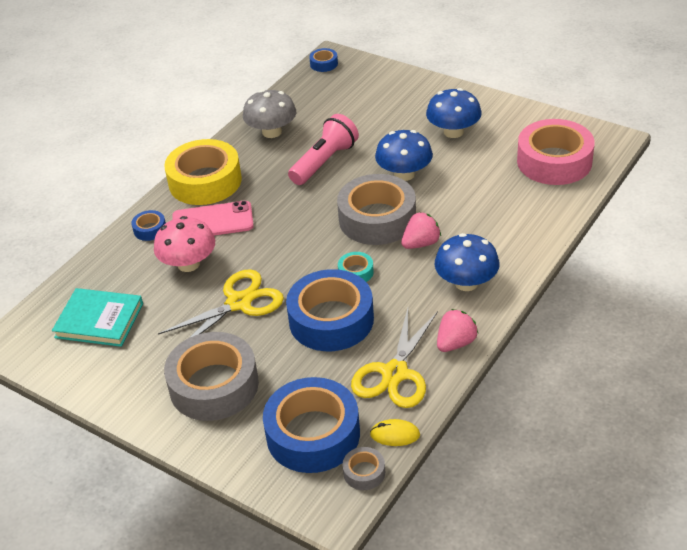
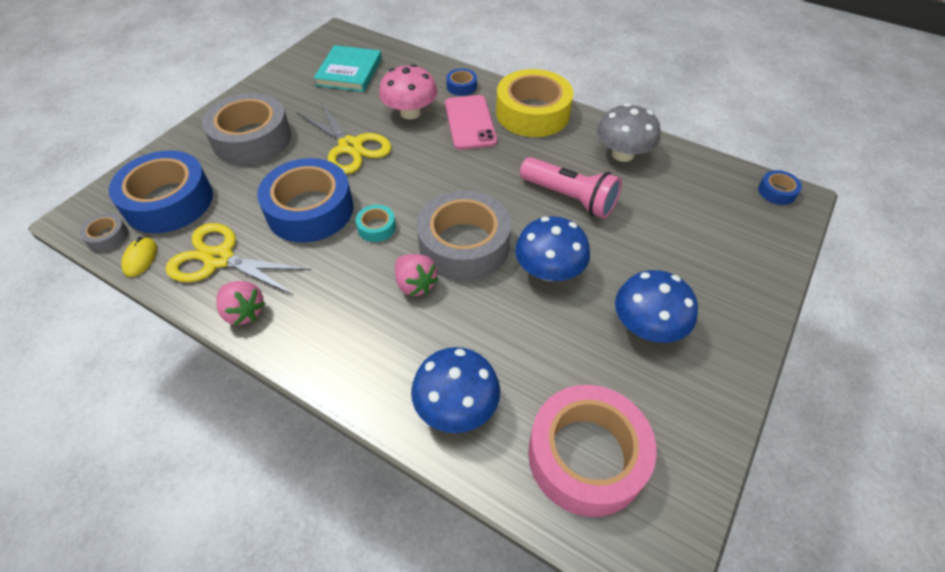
camera: 85 degrees right, 10 degrees up
blue mushroom [434,233,500,291] -> blue mushroom moved to [411,347,500,433]

